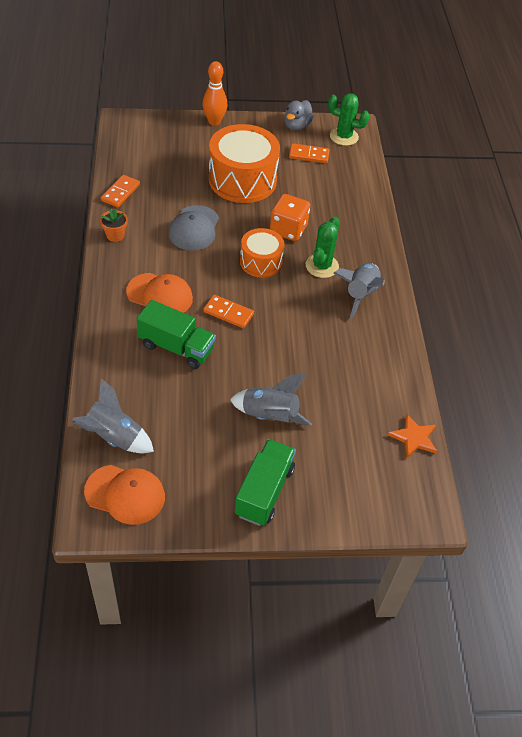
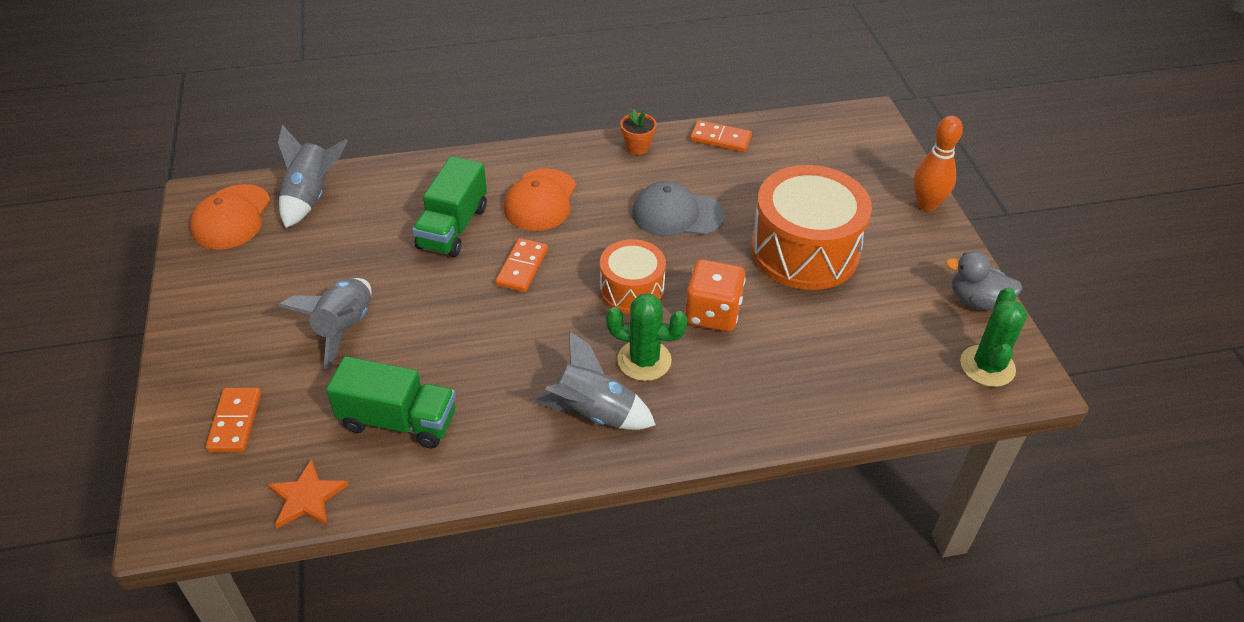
camera: 85 degrees right, 5 degrees down
green truck [235,439,296,526] -> green truck moved to [326,356,456,448]
orange domino [289,143,330,163] -> orange domino moved to [206,388,261,452]

